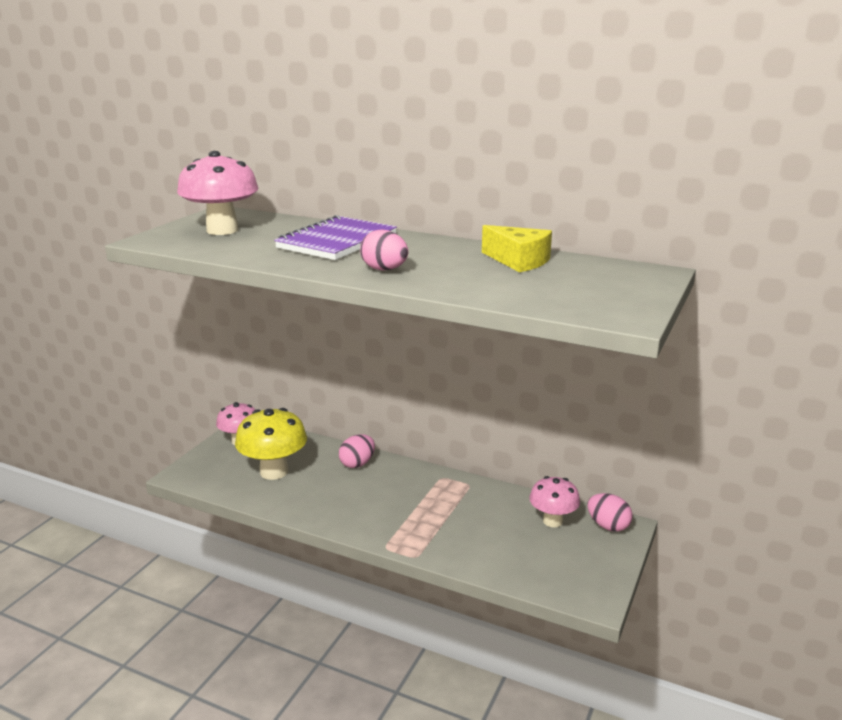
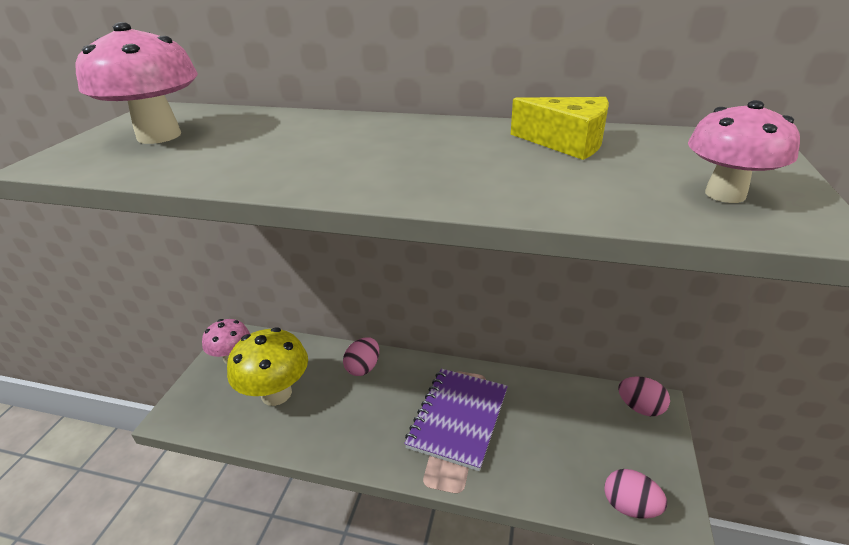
camera: 10 degrees left, 10 degrees up
purple notebook [274,215,397,260] -> purple notebook moved to [404,369,508,471]
pink egg [360,230,408,271] -> pink egg moved to [604,469,667,519]
pink mushroom [529,476,580,527] -> pink mushroom moved to [688,100,800,203]

